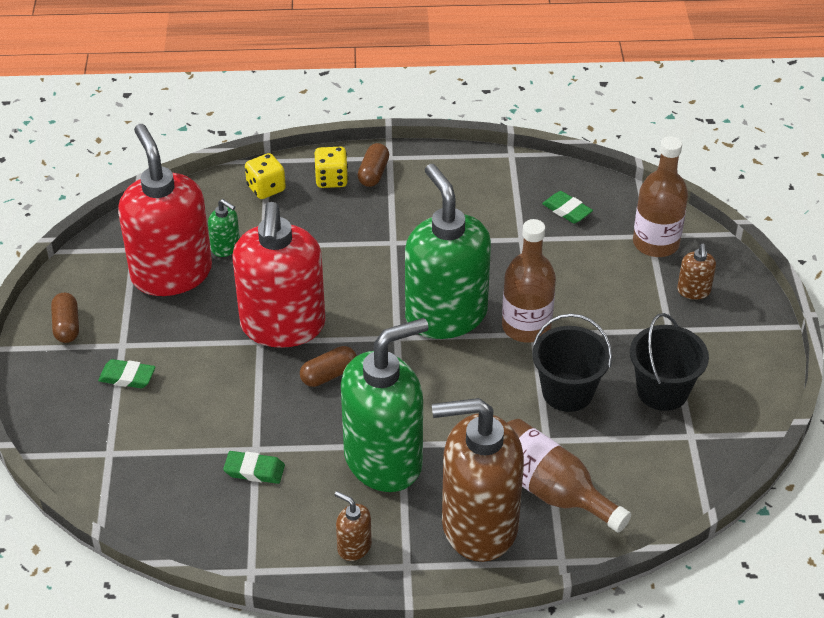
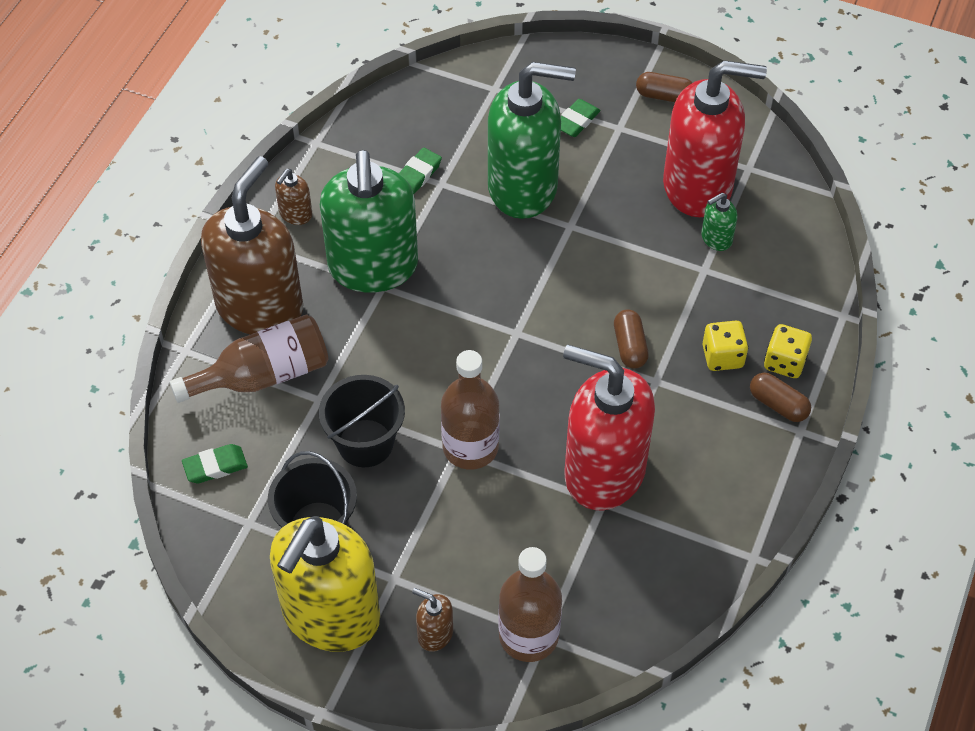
camera: 115 degrees right, 10 degrees up
red soap dispenser [232,202,325,348] -> red soap dispenser moved to [563,345,655,510]
yellow dice [245,153,286,199] -> yellow dice moved to [702,321,748,371]
brown capsule [300,346,357,387] -> brown capsule moved to [614,309,649,369]
brown soap dispenser [335,491,372,561] -> brown soap dispenser turned 150 degrees clockwise [275,169,312,225]
green soap dispenser [405,164,491,339] -> green soap dispenser moved to [488,62,576,219]
green eraser [542,191,593,224] -> green eraser moved to [182,444,248,483]
none -> yellow soap dispenser [270,516,380,652]

